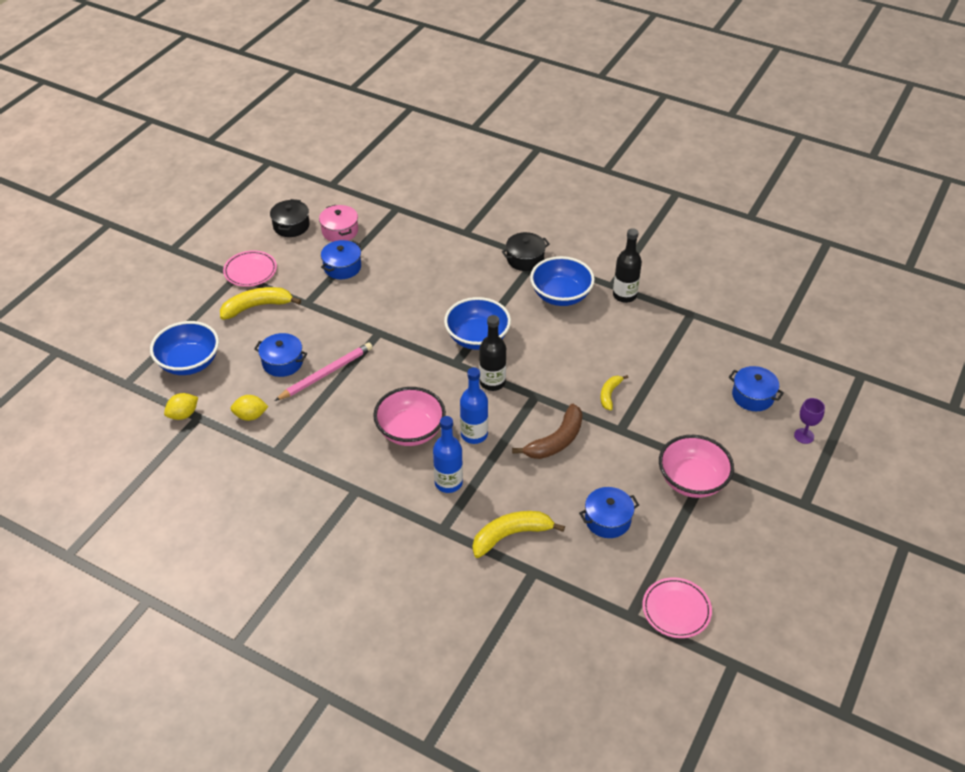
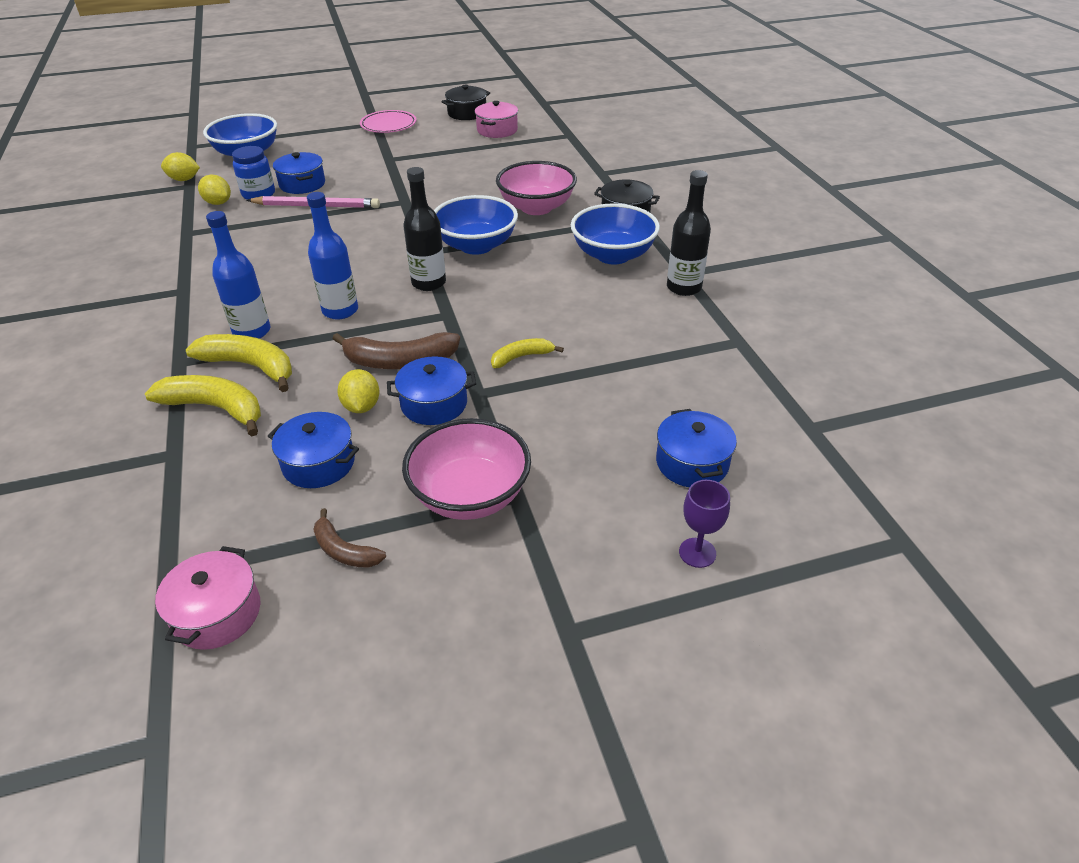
camera: 45 degrees right, 5 degrees down
yellow banana [220,287,301,320] -> yellow banana moved to [186,334,292,392]
blue pot [321,240,361,279] -> blue pot moved to [387,356,476,425]
pink bowl [373,387,446,446] -> pink bowl moved to [496,161,577,215]
pink plate [642,577,712,638] -> pink pot [155,546,261,650]
none -> blue jar [232,146,275,200]
none -> brown banana [313,508,386,568]
none -> yellow lemon [337,369,380,413]

